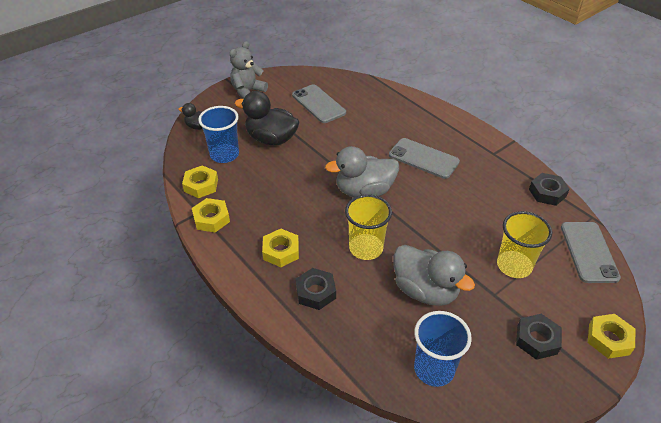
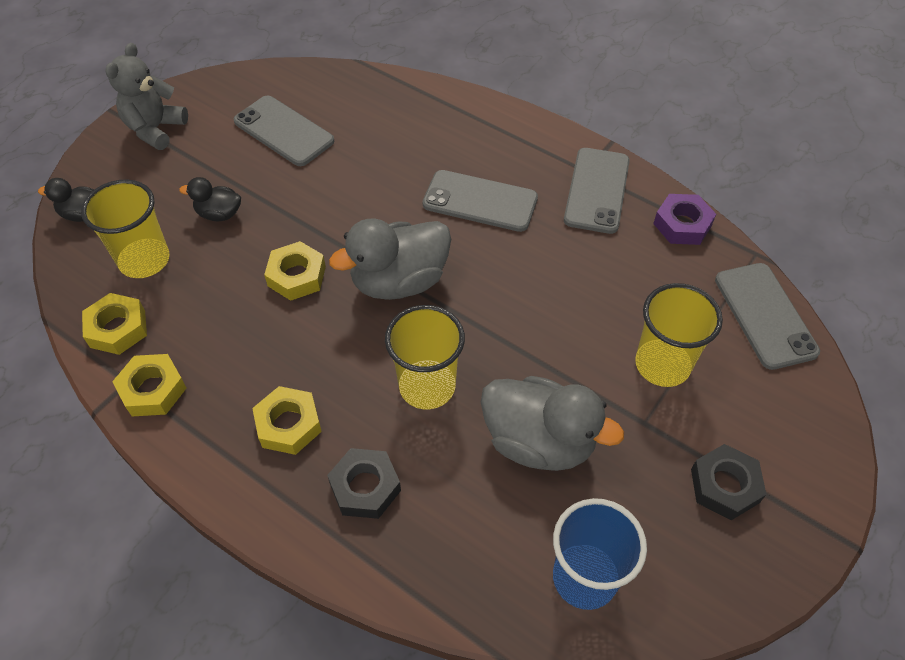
camera: 15 degrees left, 10 degrees up
blue cup [198,106,239,163] -> yellow cup [81,180,170,278]
black duck [235,91,299,145] -> black duck [179,177,241,221], size x0.51
black nut [529,173,570,206] -> purple nut [653,194,716,245]
yellow nut [588,314,636,359] -> yellow nut moved to [264,241,326,301]
none -> grey phone [564,148,630,234]

